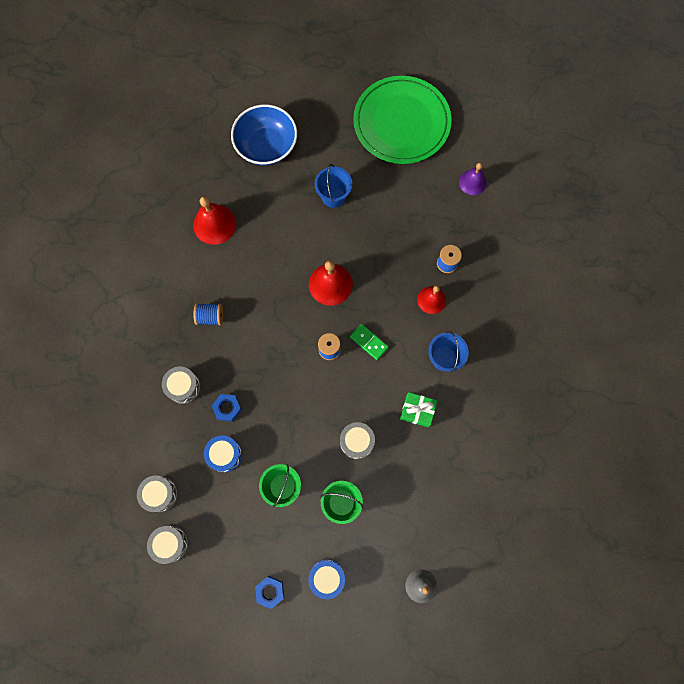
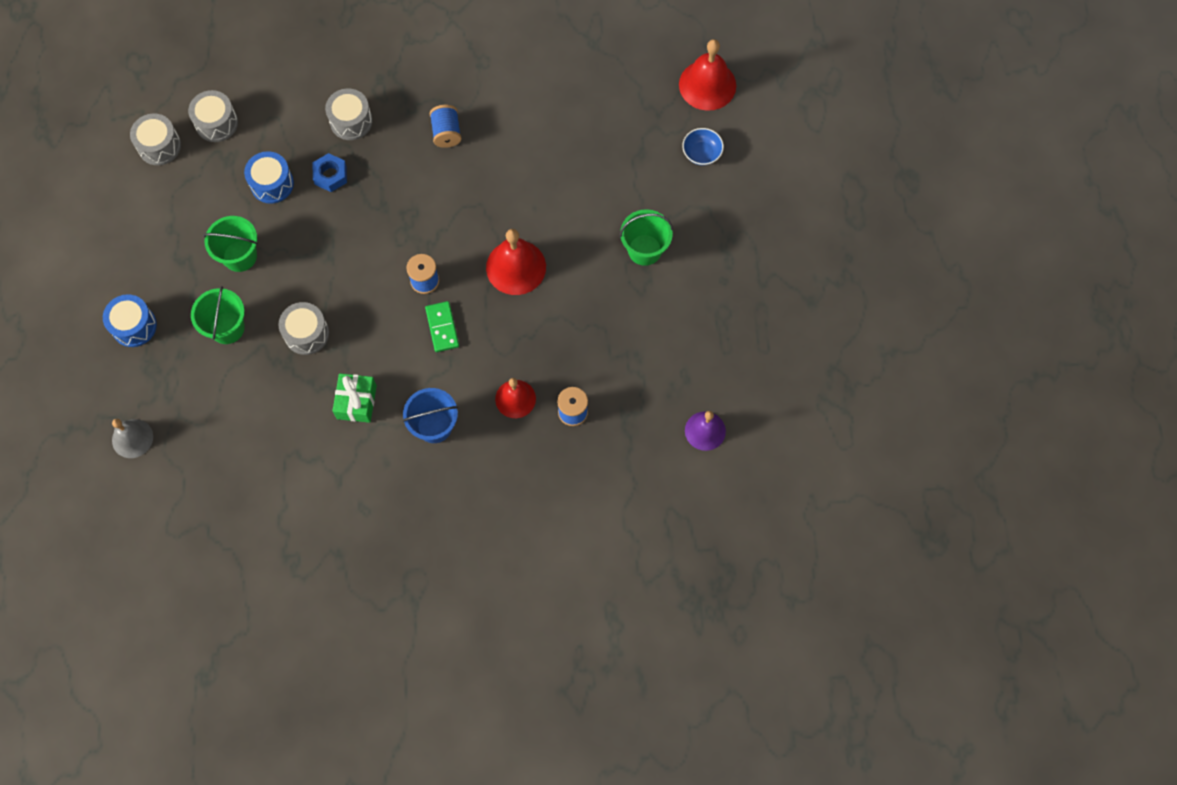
camera: 80 degrees right, 5 degrees down
red bell [193,196,236,245] -> red bell moved to [679,39,736,111]
blue bowl [231,104,297,166] -> blue bowl [682,128,724,165], size x0.46
blue nut [255,576,284,609] -> none
blue bucket [315,164,352,208] -> green bucket [620,209,673,266]
green domino [350,324,389,360] -> green domino turned 45 degrees counterclockwise [425,301,459,352]
green plate [353,76,452,164] -> none

